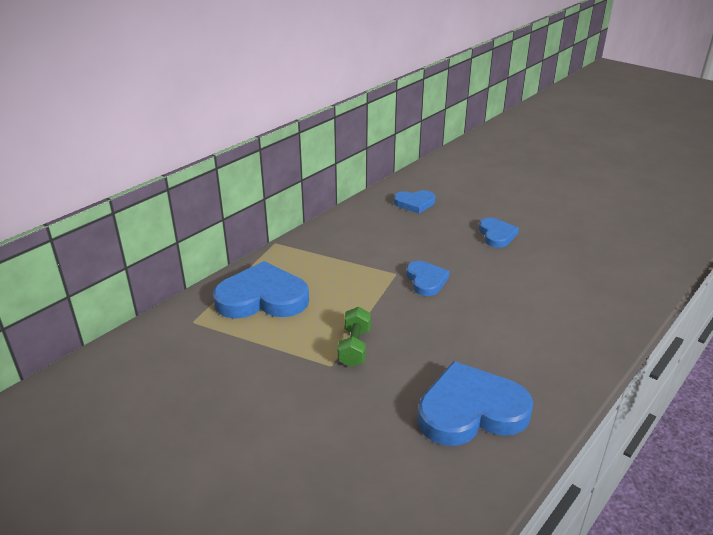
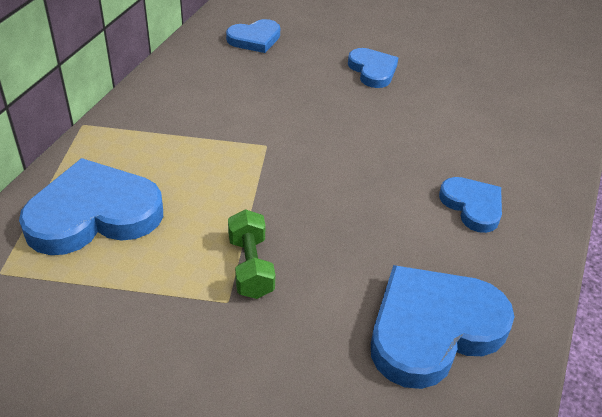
camera: 20 degrees left, 10 degrees up
blue heart [406,261,450,296] -> blue heart moved to [439,177,502,233]

